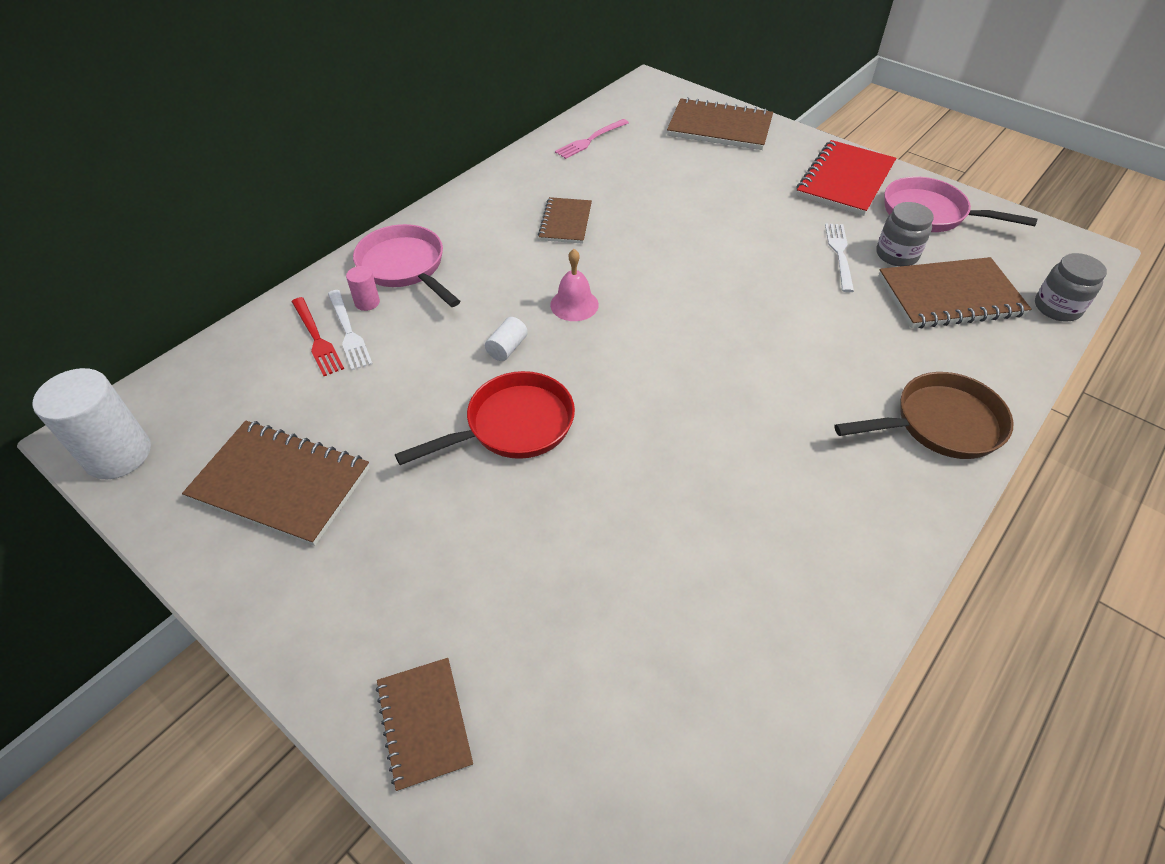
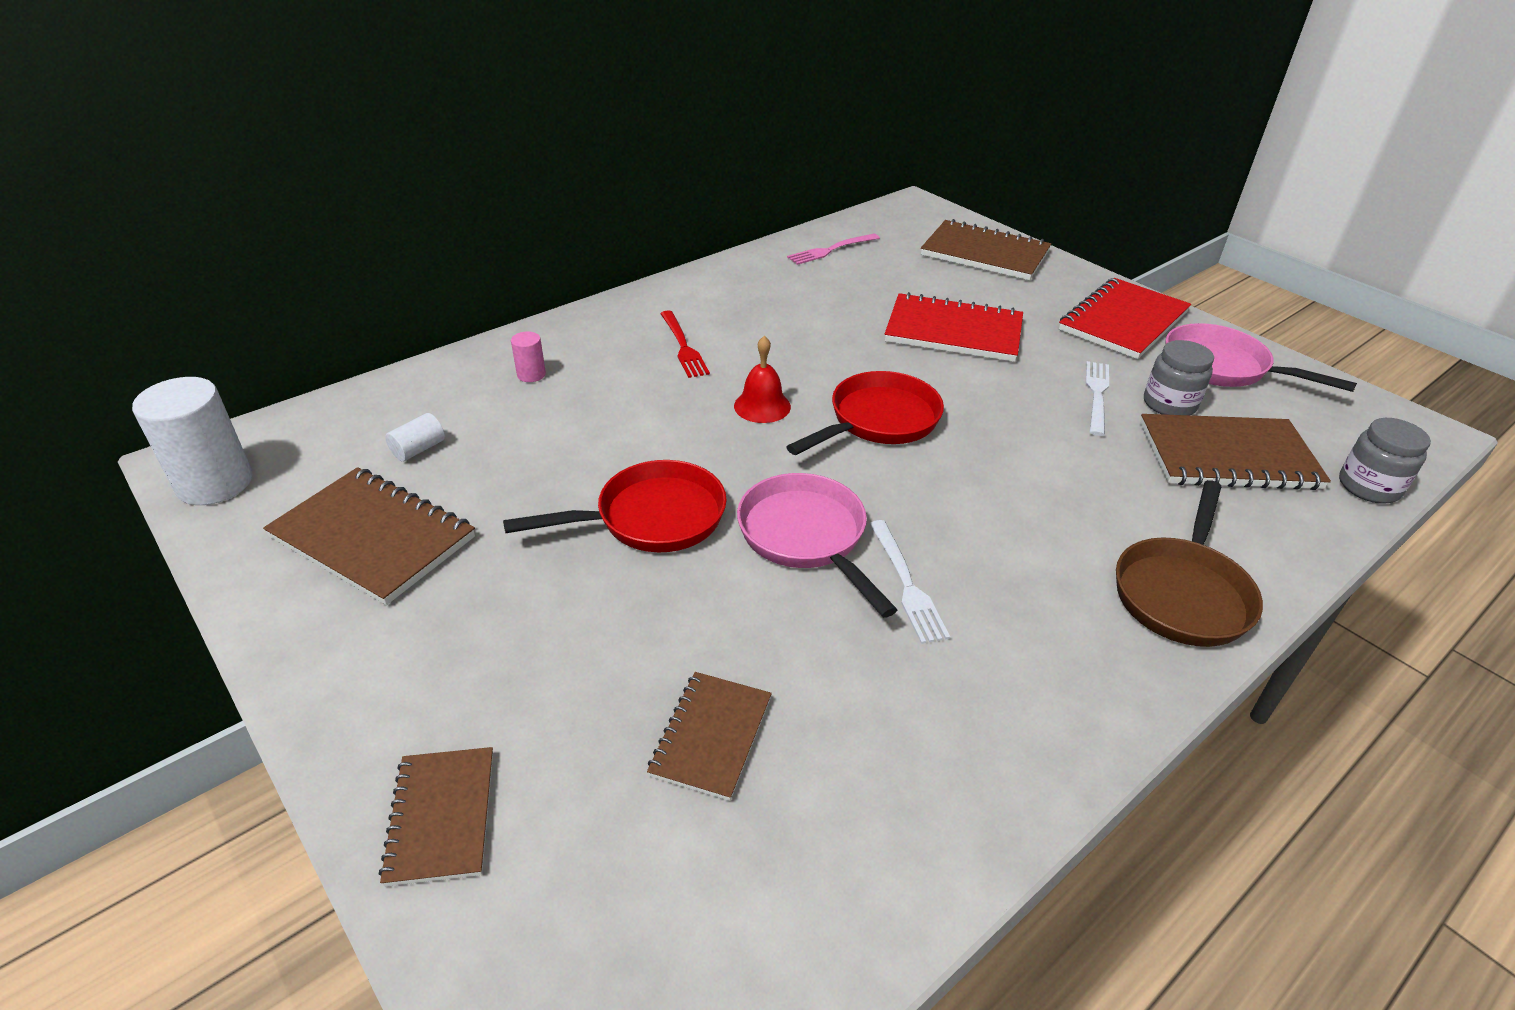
camera: 10 degrees right, 10 degrees down
red fork [292,297,344,376] -> red fork moved to [660,311,710,378]
white fork [328,290,373,370] -> white fork moved to [870,520,950,644]
pink pan [353,224,460,307] -> pink pan moved to [737,473,897,618]
white cylinder [485,317,528,361] -> white cylinder moved to [385,413,445,462]
brown notebook [538,197,592,244] -> brown notebook moved to [647,672,772,801]
pink bell [550,249,599,321] -> red bell [734,336,791,423]
brown pan [834,372,1014,459] -> brown pan turned 120 degrees clockwise [1116,480,1263,647]
none -> red pan [786,371,944,455]
none -> red notebook [885,292,1023,362]

